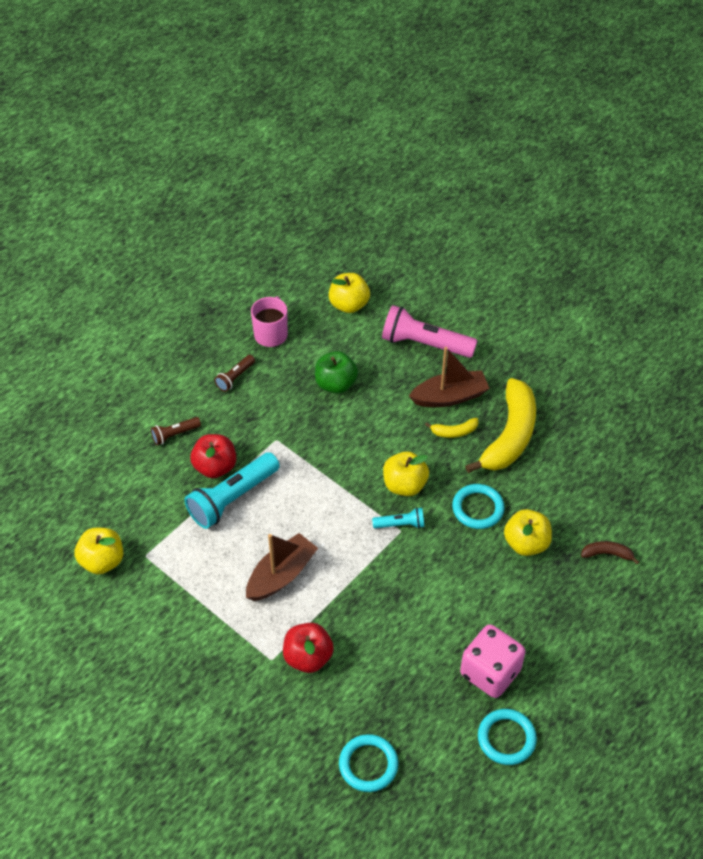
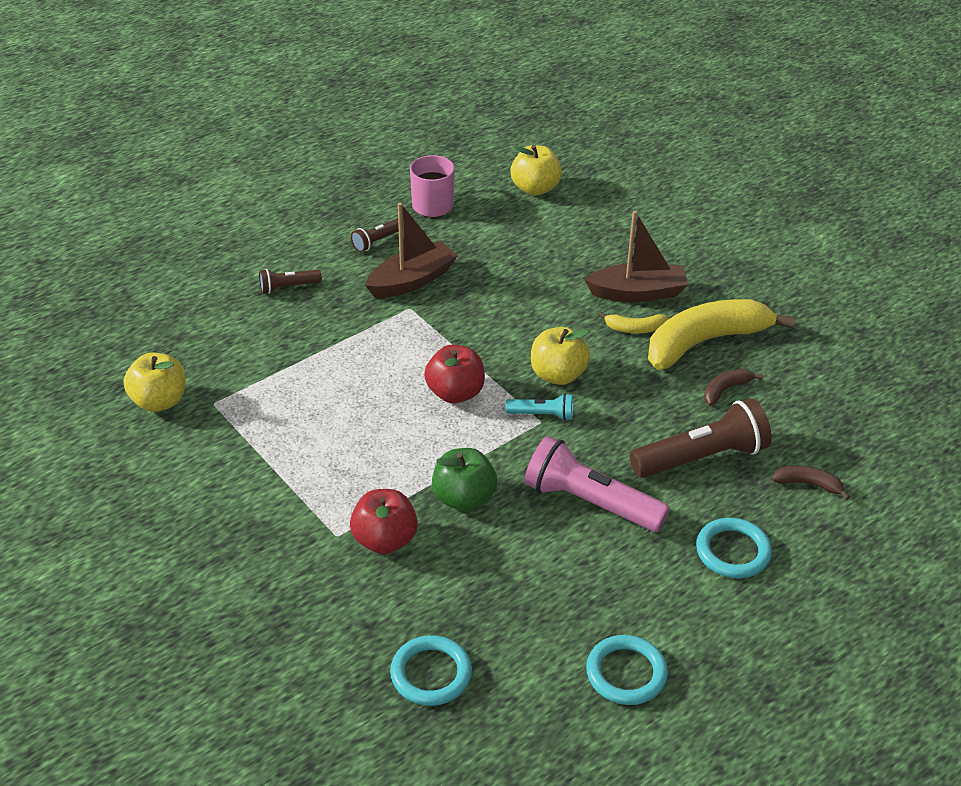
camera: 10 degrees right, 10 degrees down
turquoise flashlight [184,452,280,529] -> none
red apple [190,434,236,478] -> red apple moved to [424,345,485,403]
brown boat [246,533,318,601] -> brown boat moved to [365,202,458,298]
green apple [315,351,358,394] -> green apple moved to [432,448,497,511]
pink flashlight [382,305,478,358] -> pink flashlight moved to [524,436,670,532]
turquoise ring [452,484,505,529] -> turquoise ring moved to [696,518,772,578]
pink dice [460,624,526,698] -> none
yellow banana [465,378,536,473] -> yellow banana turned 150 degrees counterclockwise [648,299,795,370]
yellow apple [504,509,552,556] -> brown flashlight [630,398,772,478]
none -> brown banana [704,369,763,406]

